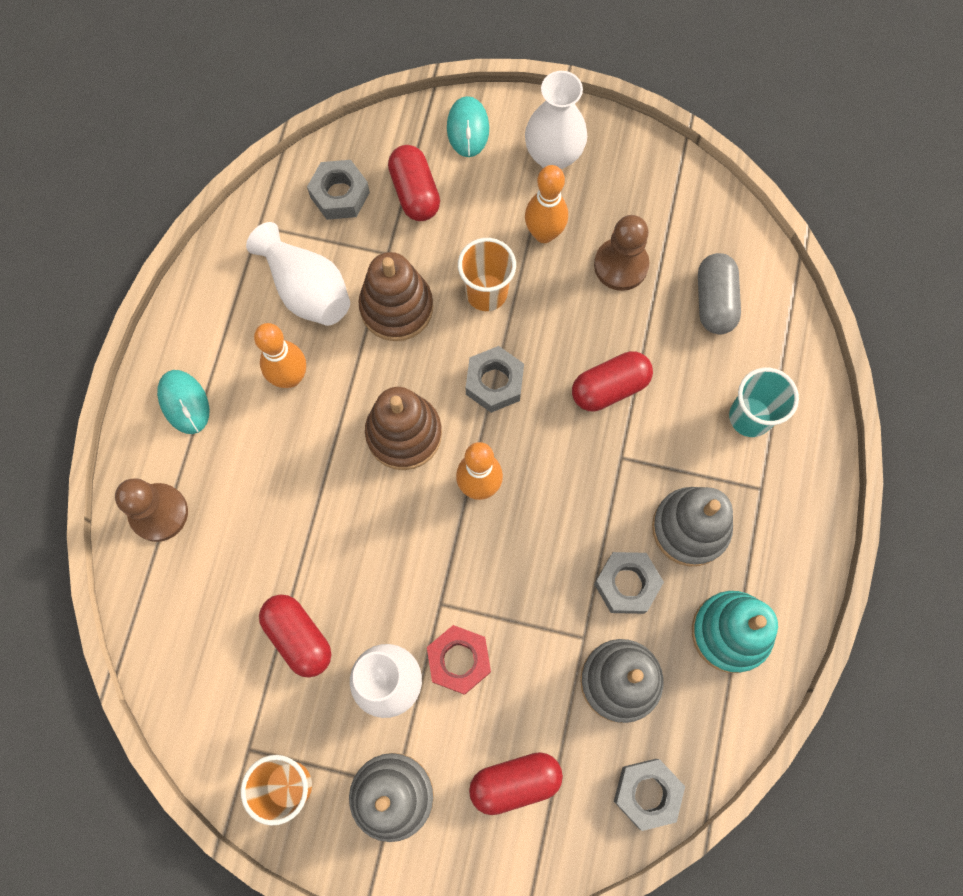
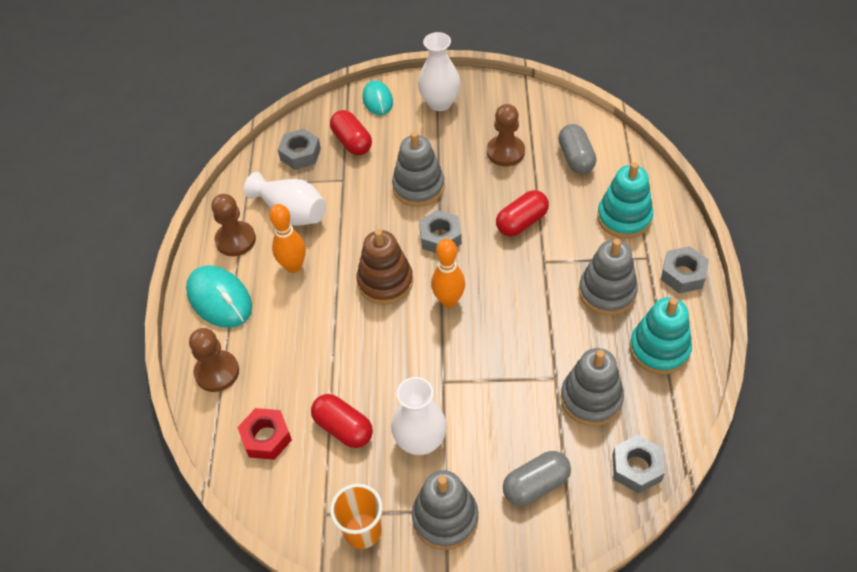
camera: 10 degrees left, 20 degrees down
turquoise mouse [157,370,209,434] -> turquoise mouse [186,265,252,328], size x1.57
brown stacking toy [359,252,433,341] -> none
red nut [427,625,491,695] -> red nut moved to [237,408,292,460]
orange cup [458,238,516,311] -> grey stacking toy [392,132,445,207]
red capsule [469,752,563,815] -> grey capsule [503,451,571,506]
orange bowling pin [525,165,568,243] -> none
grey nut [594,552,664,614] -> grey nut moved to [661,246,709,294]
turquoise cup [729,368,799,437] -> turquoise stacking toy [597,162,653,239]
none -> brown pawn [211,194,256,256]

